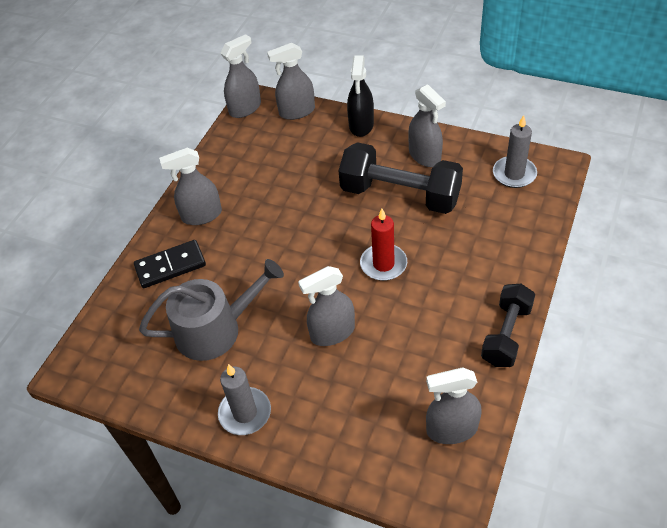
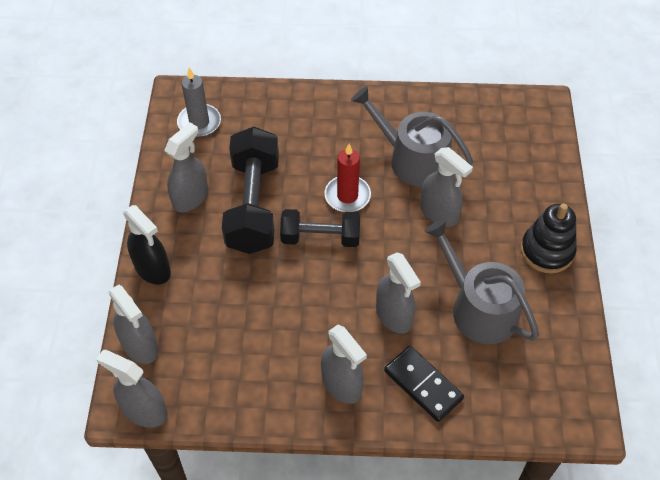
camera: 115 degrees left, 5 degrees up
grey candle [218,364,271,435] -> black stacking toy [521,204,577,273]
black spray bottle [347,55,374,137] -> black spray bottle turned 60 degrees clockwise [123,205,171,284]
grey spray bottle [426,367,482,444] -> grey spray bottle moved to [376,252,421,334]
black dumbbell [481,284,535,367] -> black dumbbell moved to [280,209,360,247]
none -> grey watering can [351,86,473,187]

